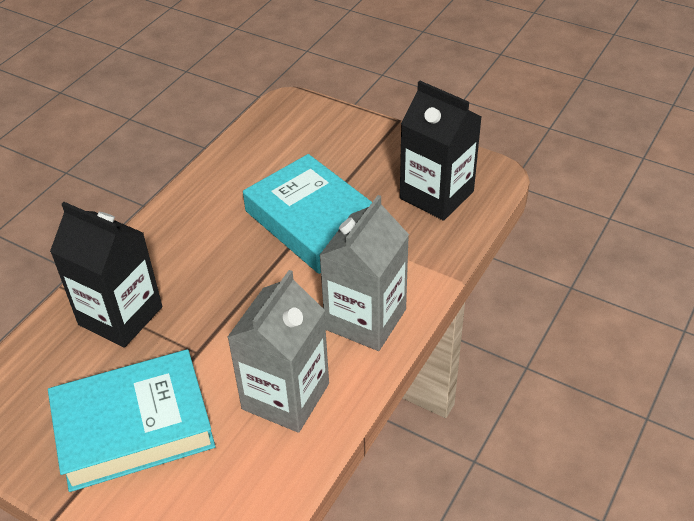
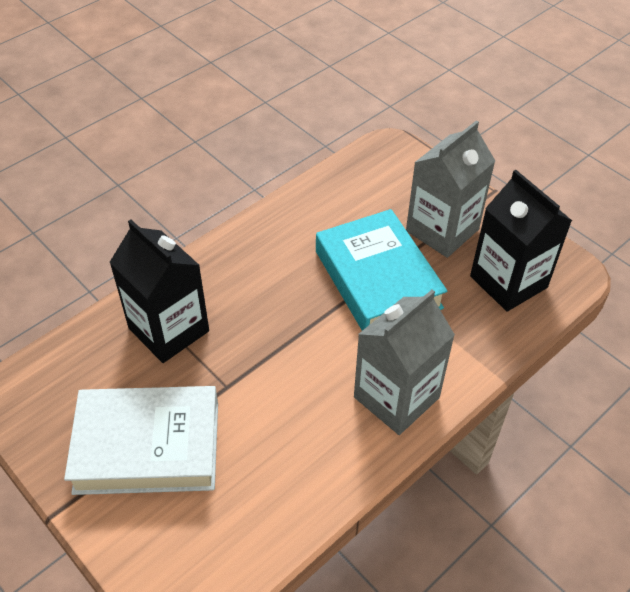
camera: 15 degrees right, 5 degrees up
turquoise book [48,349,216,492] -> white book [64,386,218,495]
grey carton [227,270,329,433] -> grey carton moved to [406,120,495,258]

